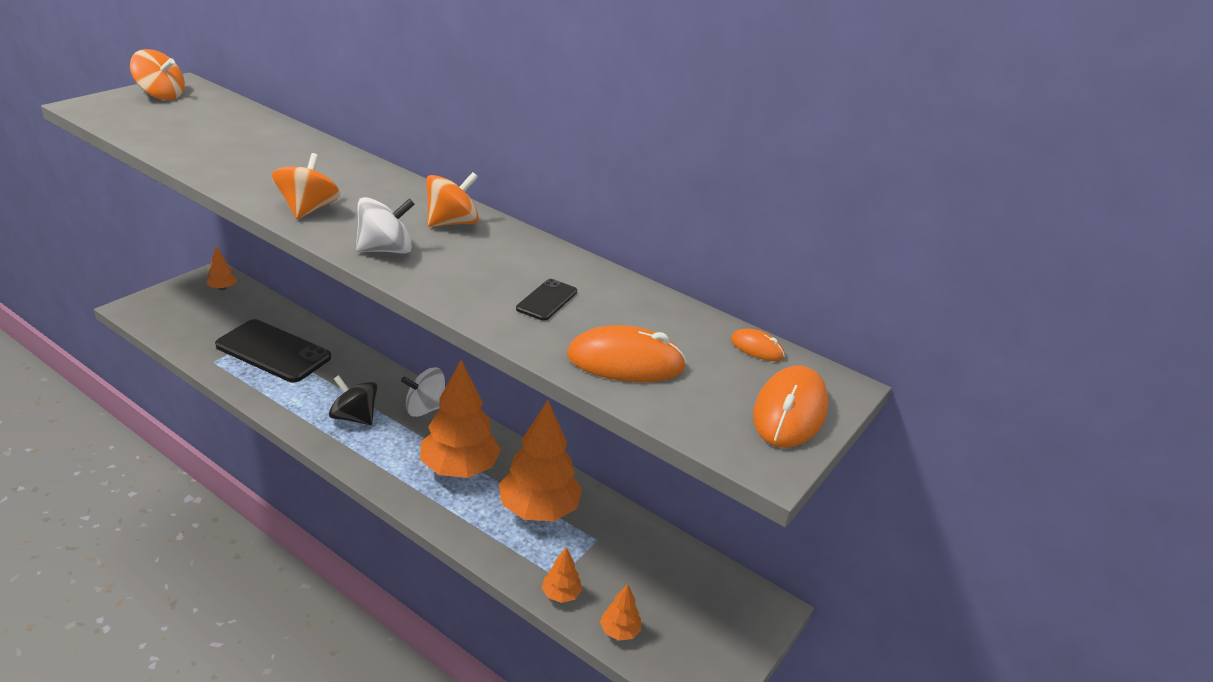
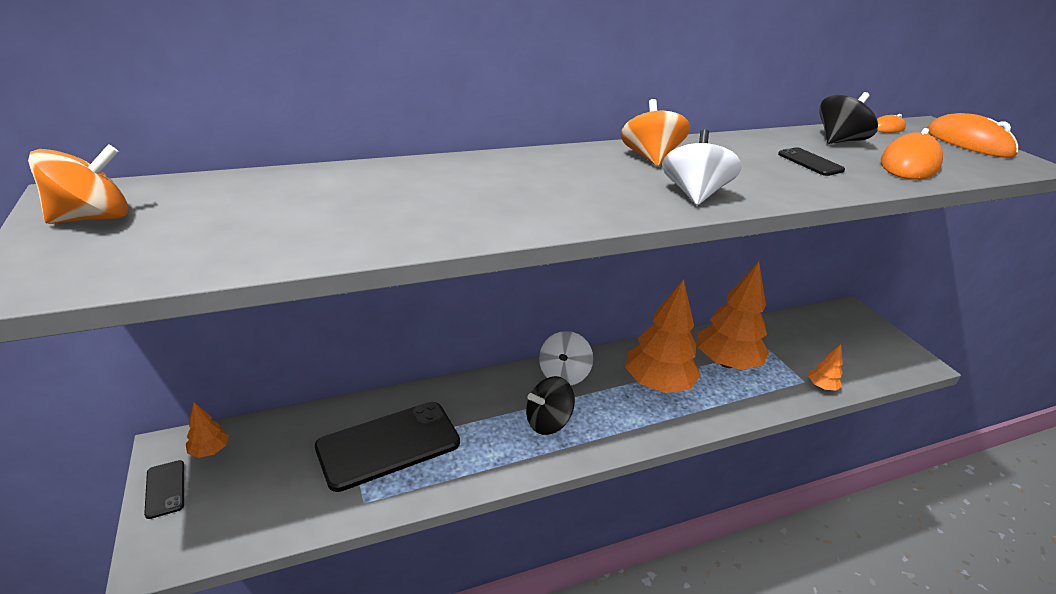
camera: 55 degrees left, 0 degrees up
orange spinning top [272,153,340,219] -> none
orange tree [600,584,642,641] -> none
none -> black phone [144,460,184,519]
none -> black spinning top [819,92,878,144]

